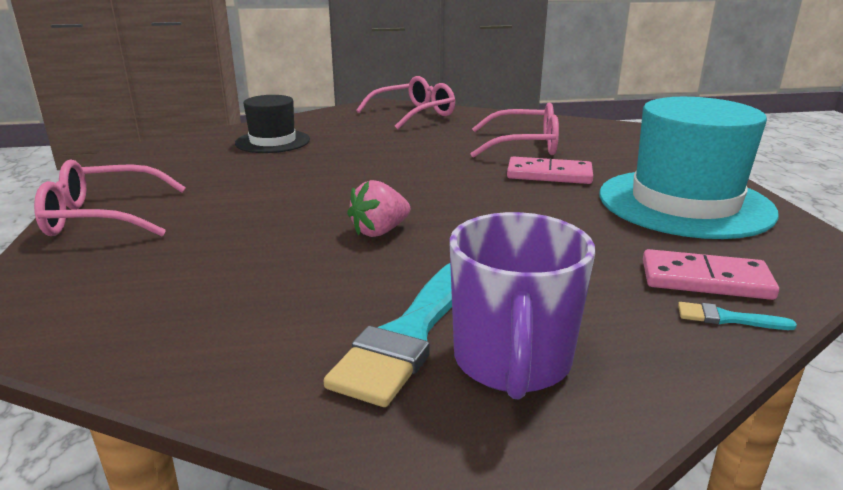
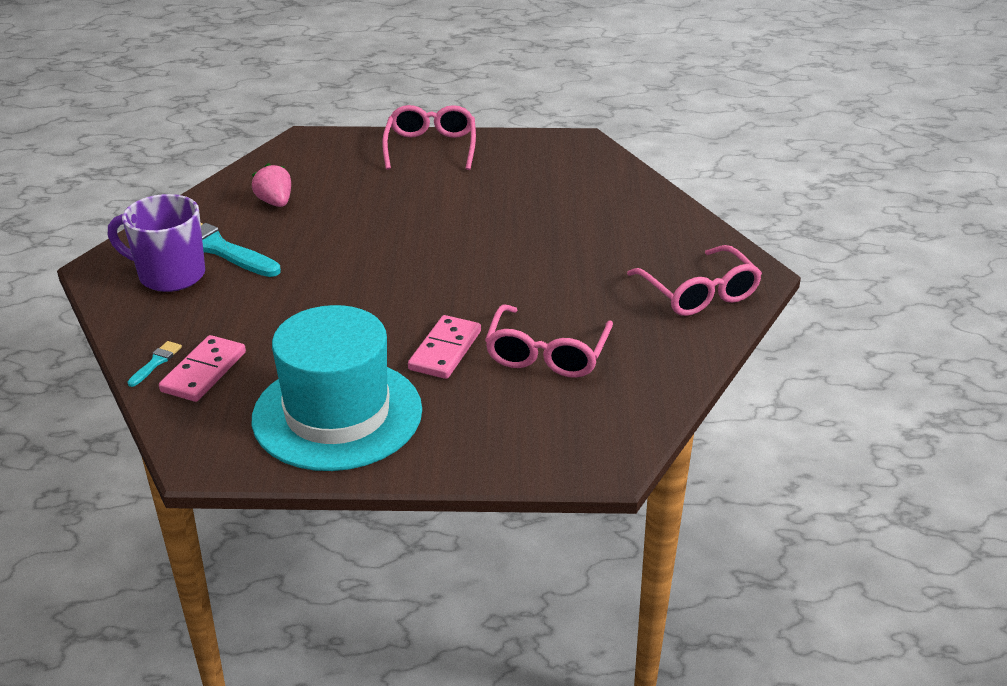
camera: 100 degrees right, 10 degrees up
black hat [235,95,310,153] -> none
pink strawberry [347,180,410,237] -> pink strawberry moved to [252,163,291,207]

